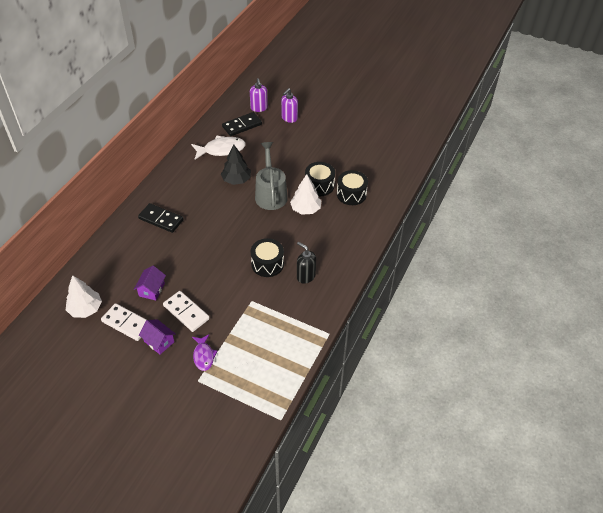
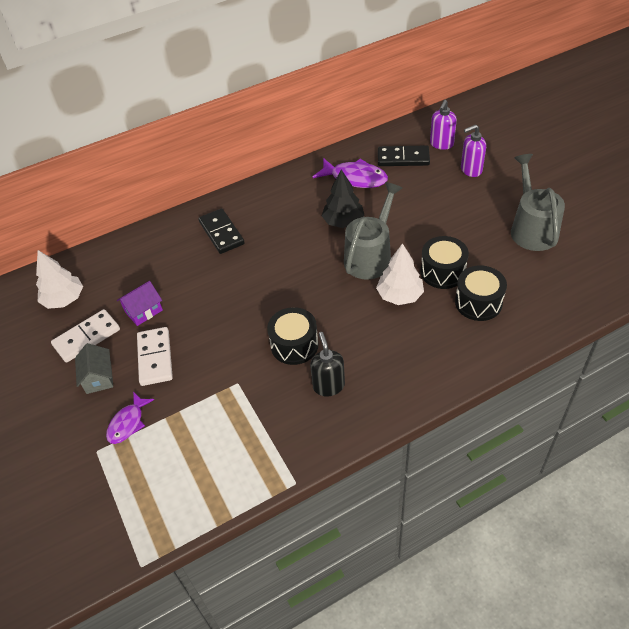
camera: 40 degrees right, 0 degrees up
white domino [101,303,146,341] -> white domino turned 75 degrees clockwise [51,309,120,363]
purple house [139,319,176,354] -> grey house [75,343,113,394]
white fish [191,136,246,160] -> purple fish [313,158,388,188]
none -> grey watering can [511,154,565,251]

